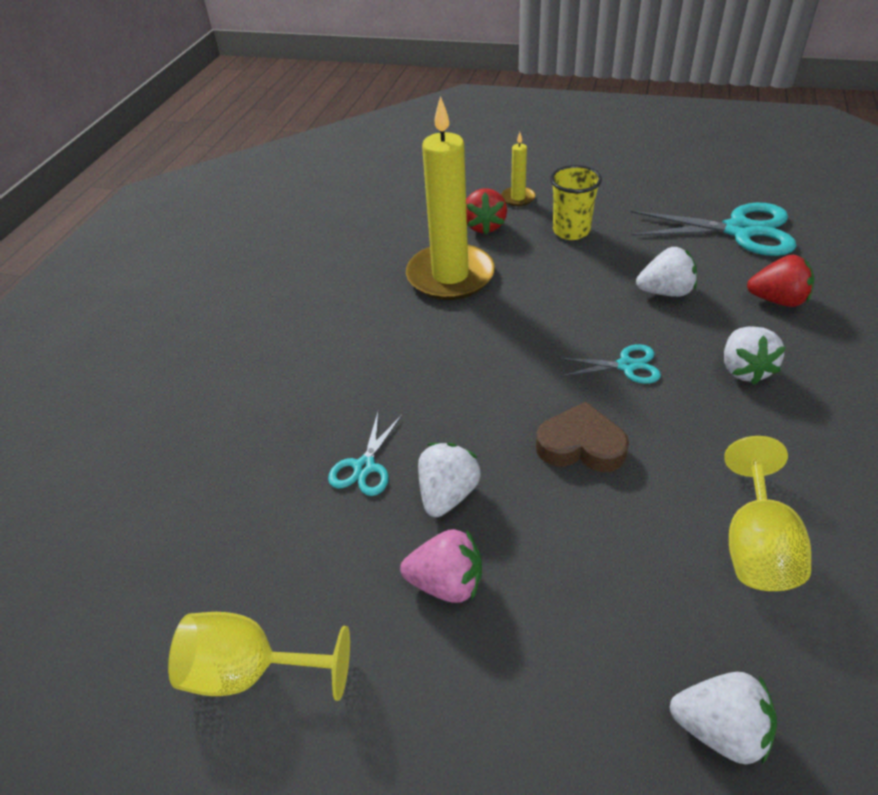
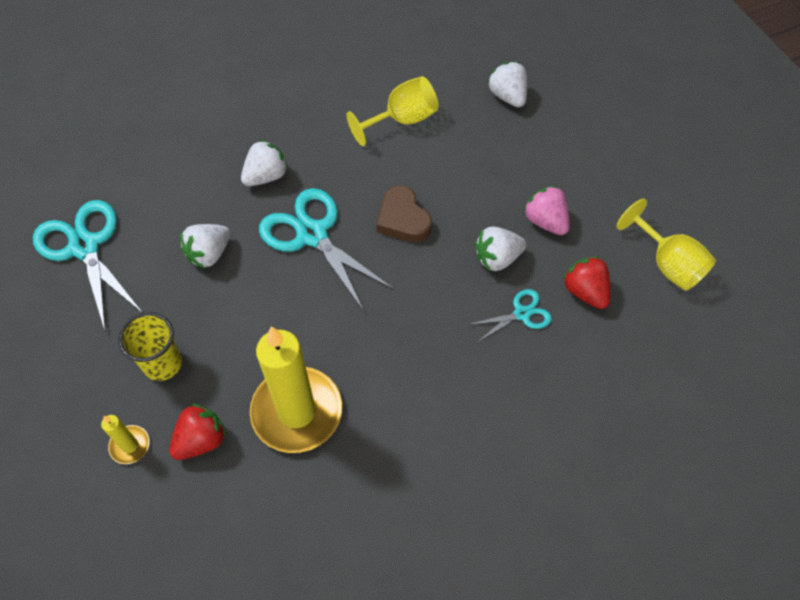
camera: 135 degrees left, 15 degrees up
turquoise scissors [558,344,661,384] -> turquoise scissors [259,188,394,311], size x1.93
white strawberry [636,247,697,297] -> white strawberry turned 90 degrees counterclockwise [180,224,230,268]
red strawberry [747,255,814,307] -> red strawberry moved to [562,256,611,309]

